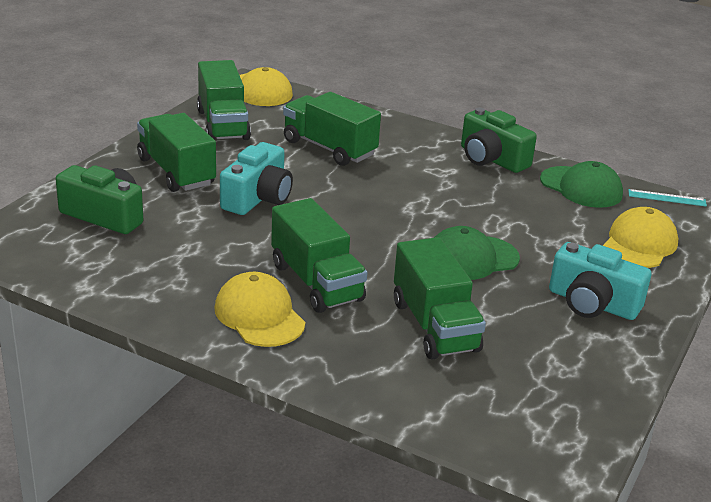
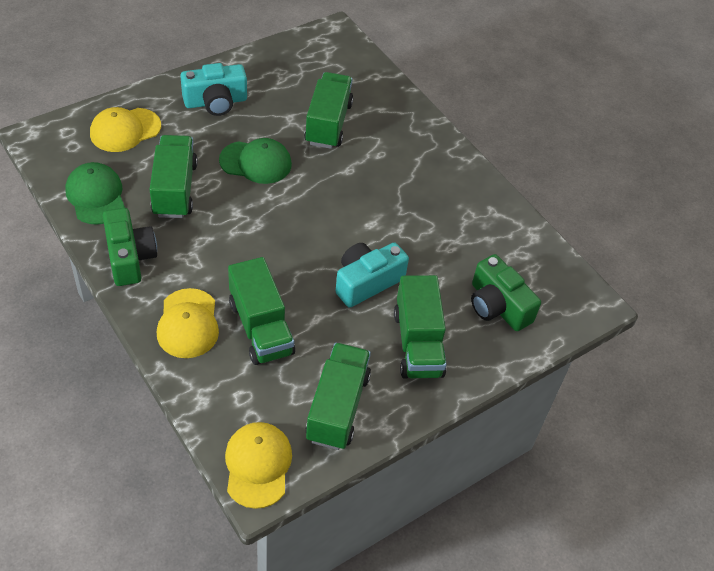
camera: 155 degrees left, 20 degrees up
yellow cap [215,272,305,347] -> yellow cap moved to [157,288,219,358]
green truck [271,198,367,313] -> green truck moved to [149,135,198,218]
turquoise camera [549,242,651,320] -> turquoise camera turned 105 degrees clockwise [181,63,247,116]
turquoise ruler [628,189,707,207] -> none

